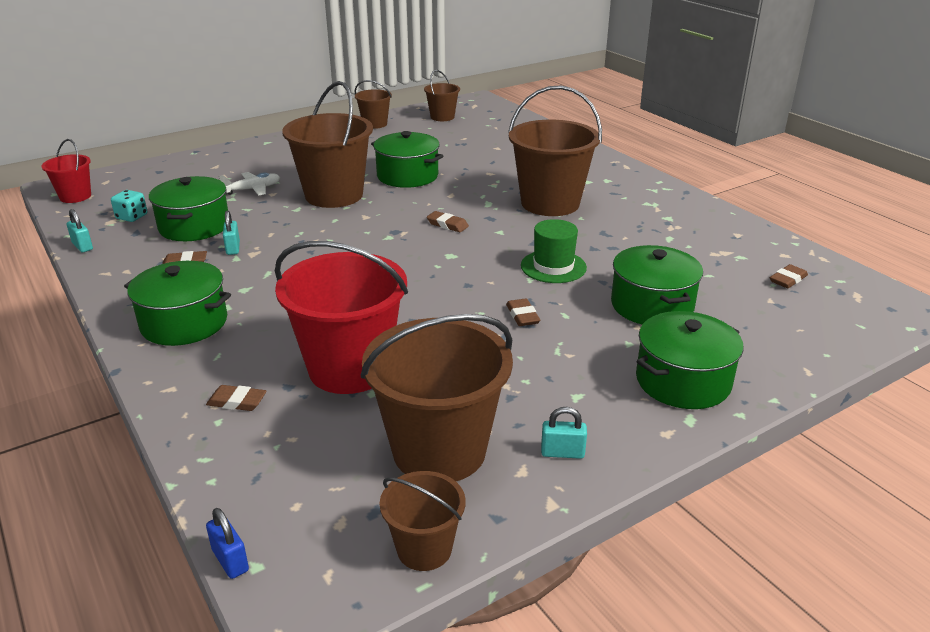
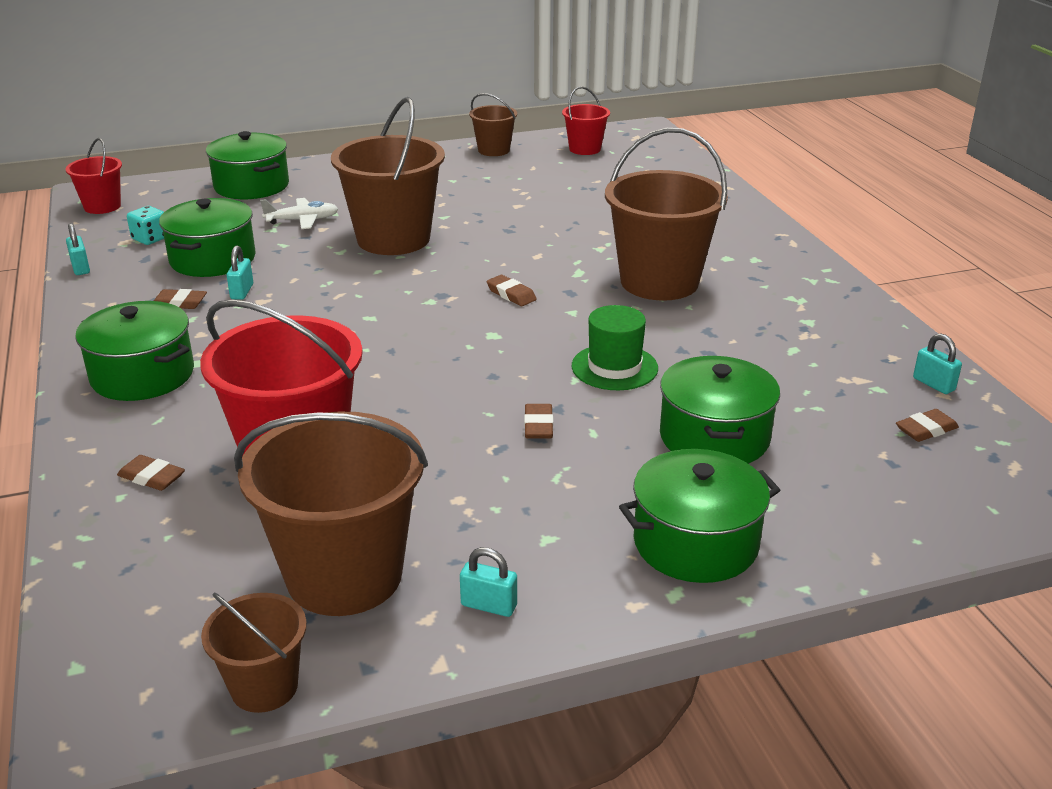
camera: 15 degrees right, 0 degrees up
blue padlock [206,508,249,579] -> none
green pot [371,131,443,188] -> green pot moved to [206,131,289,199]
brown bucket [424,70,460,121] -> red bucket [562,86,610,155]
none -> turquoise padlock [913,333,962,394]

